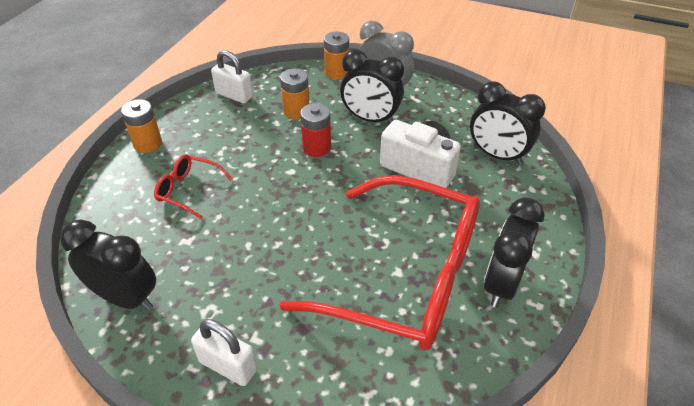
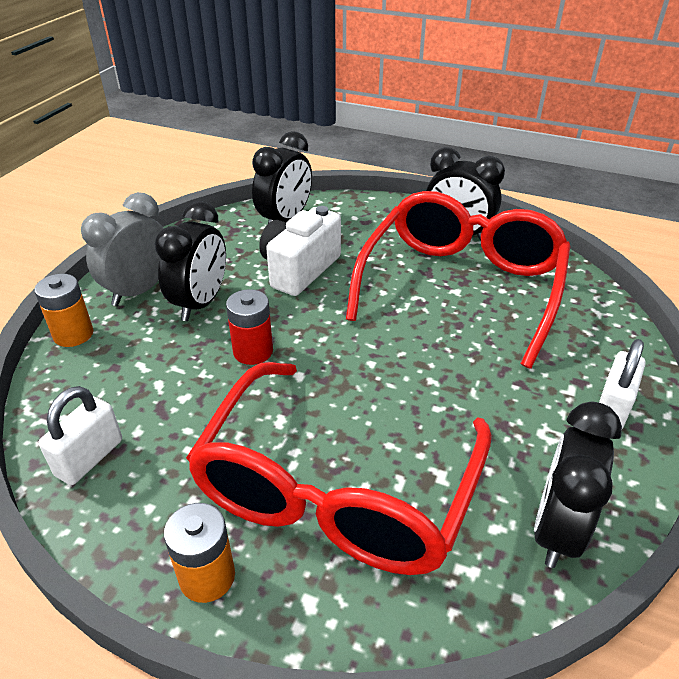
camera: 90 degrees left, 5 degrees down
red glasses [154,154,233,219] -> red glasses [186,362,492,575], size x2.49
orange battery [280,69,310,119] -> none

